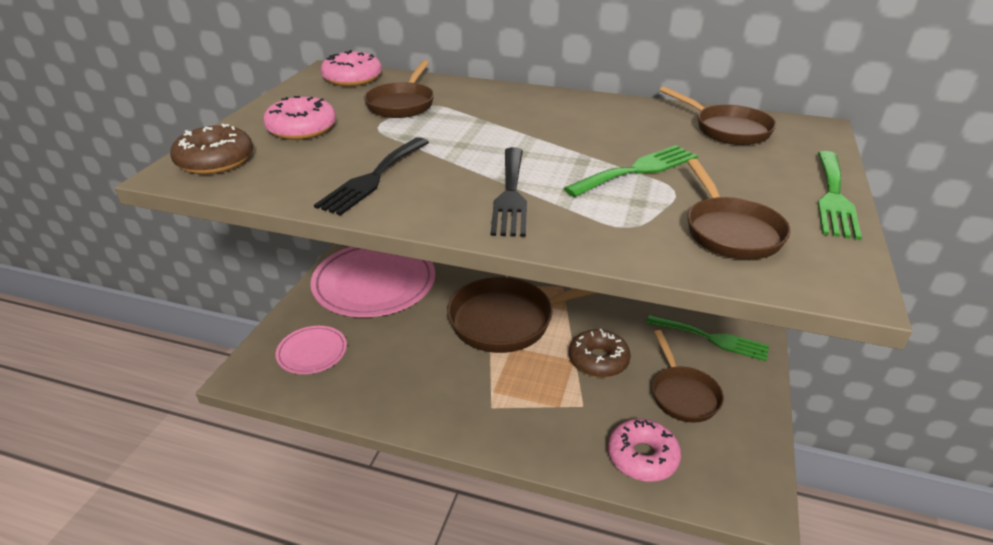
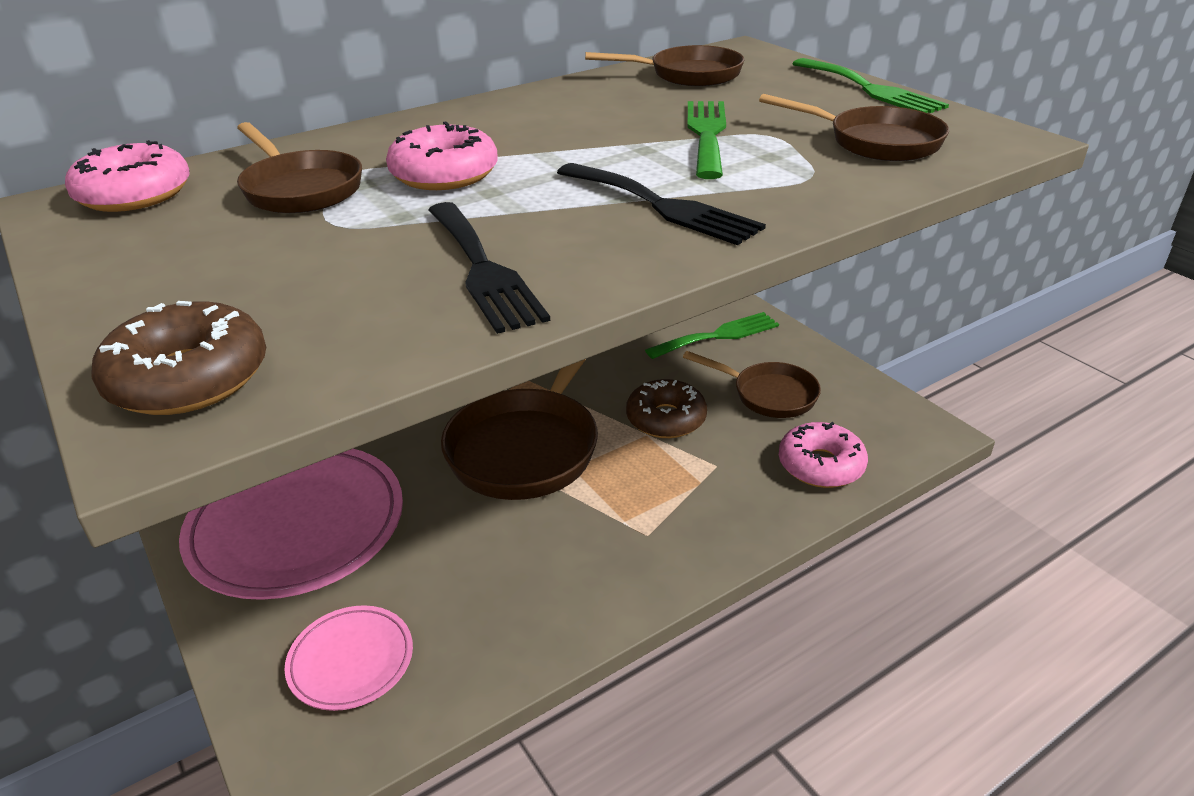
camera: 50 degrees left, 0 degrees up
pink donut [263,96,336,140] -> pink donut moved to [386,122,498,190]

